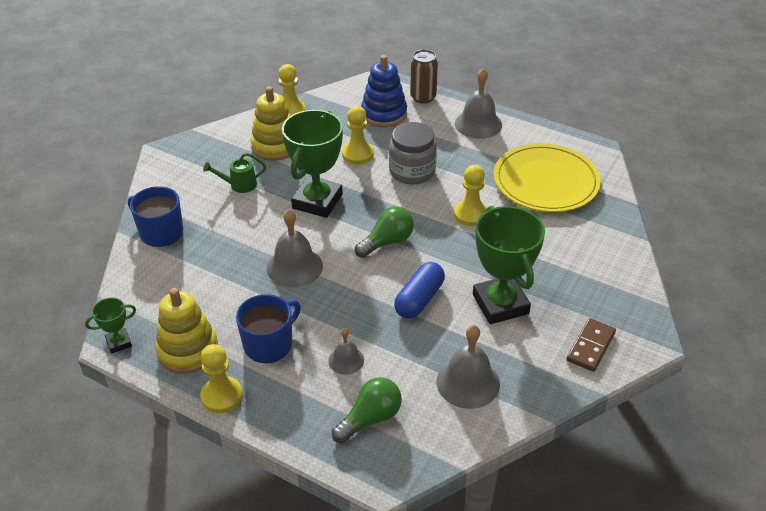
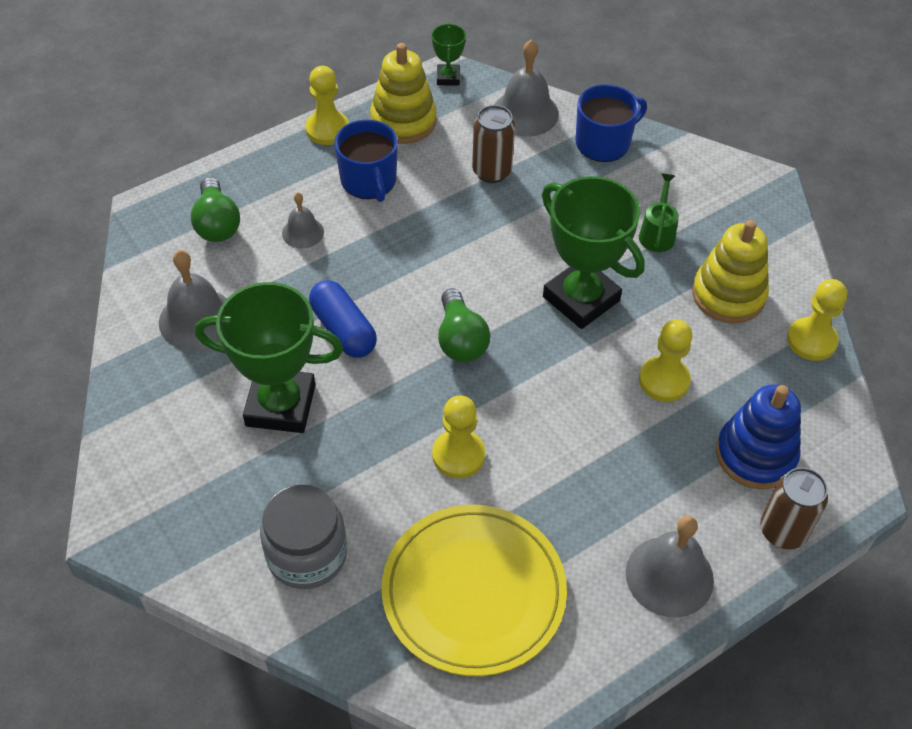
camera: 115 degrees right, 10 degrees up
grey bell [267,209,323,288] -> grey bell moved to [494,39,559,137]
grey jar [389,122,437,185] -> grey jar moved to [260,485,347,589]
brown domino [567,318,616,372] -> none
none -> brown can [472,105,515,183]

